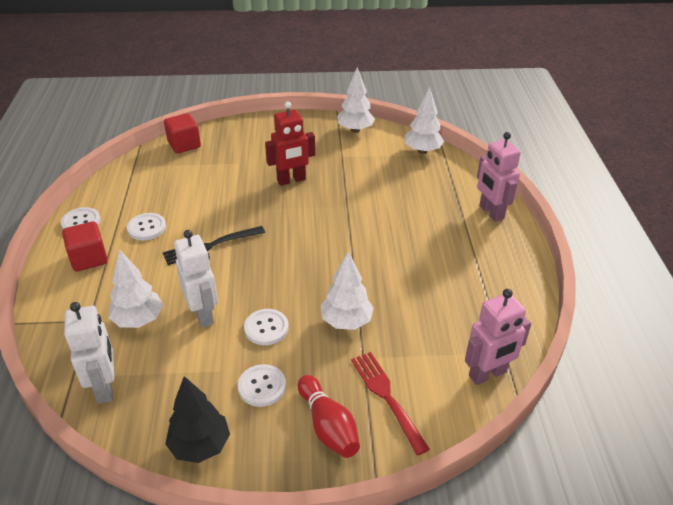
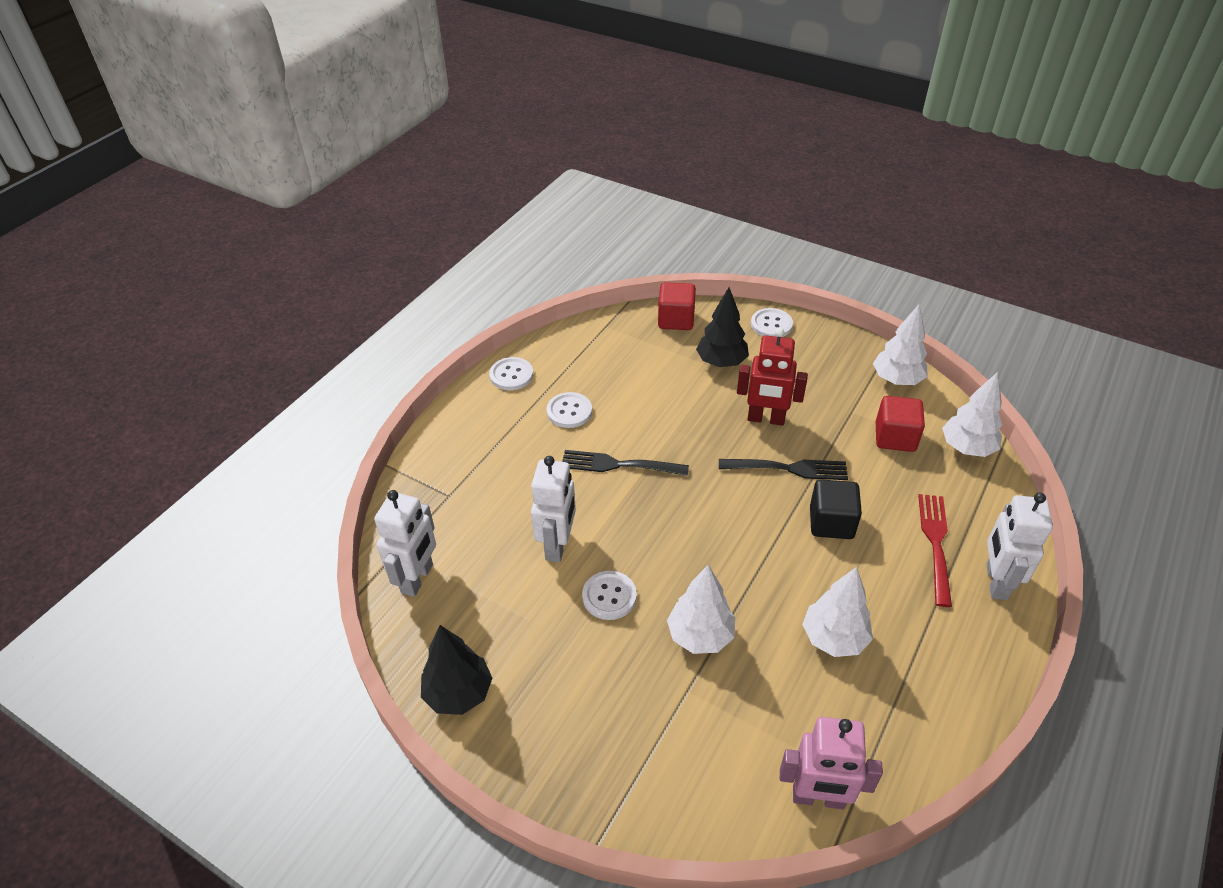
camera: 35 degrees right, 5 degrees up
red cube [62,221,108,272] -> red cube moved to [876,396,925,452]
white tree [109,250,163,328] -> white tree moved to [802,567,873,657]
white button [238,364,286,407] -> white button moved to [751,308,793,337]
red bowling pin [298,375,360,458] -> none
red fork [351,352,430,455] -> red fork moved to [918,494,952,607]
pink robot [477,132,521,222] -> white robot [986,492,1053,600]
none -> black tree [696,287,749,367]
none -> black fork [719,459,848,480]
none -> black cube [810,479,862,539]

